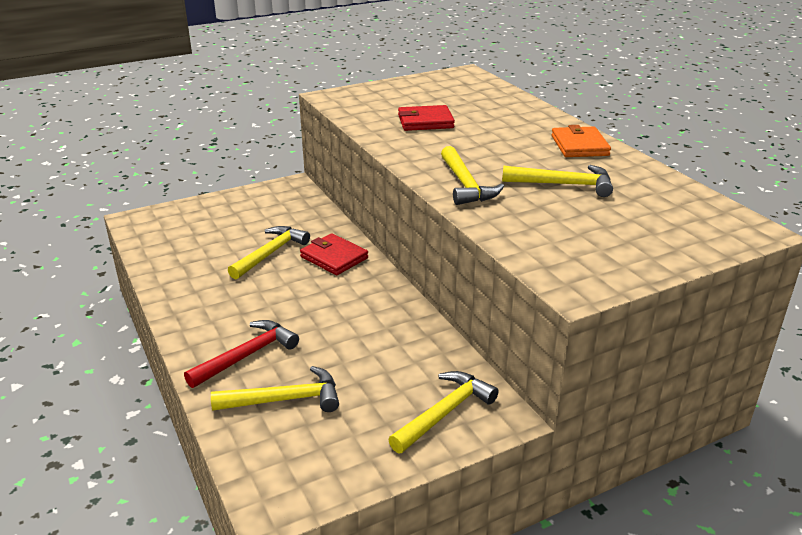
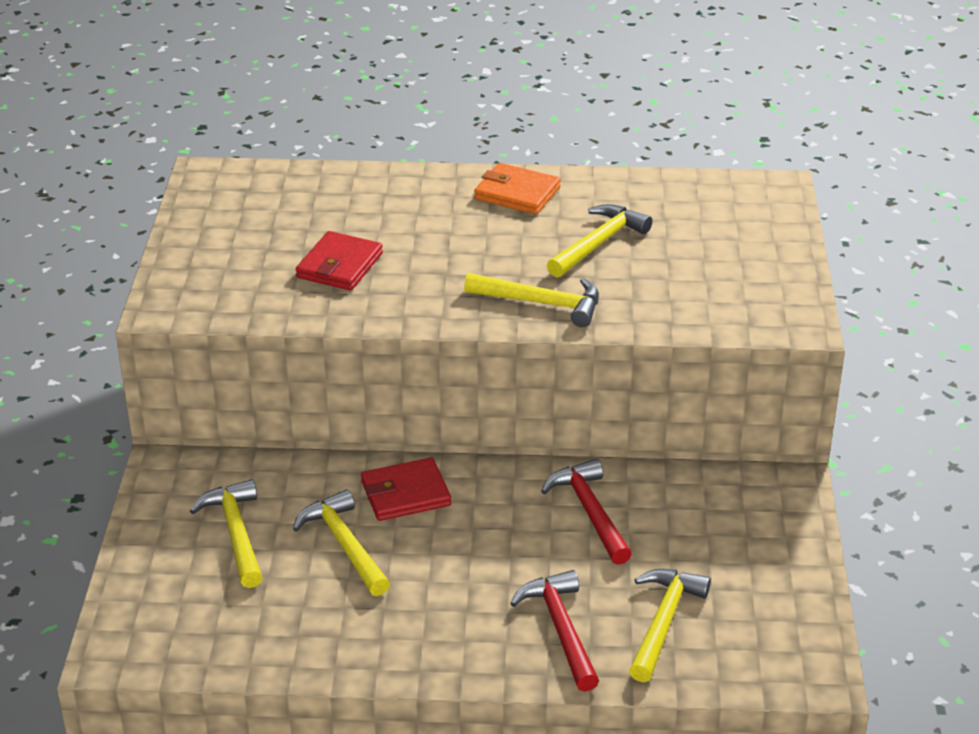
camera: 60 degrees left, 5 degrees up
yellow hammer [388,371,499,453] -> yellow hammer moved to [190,479,263,588]
none -> red hammer [541,459,632,565]

